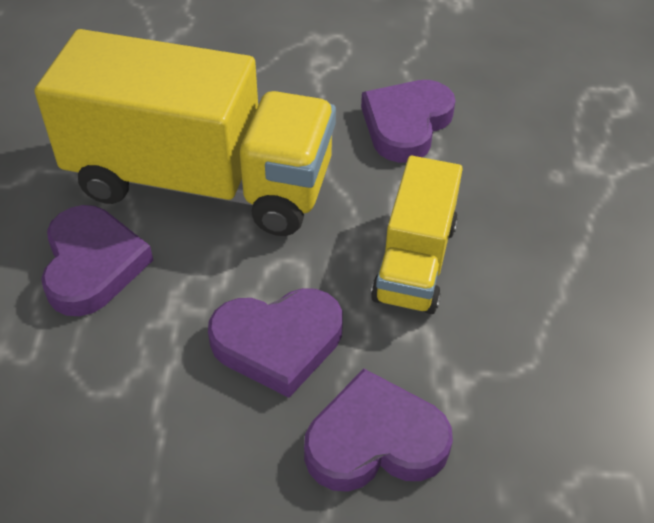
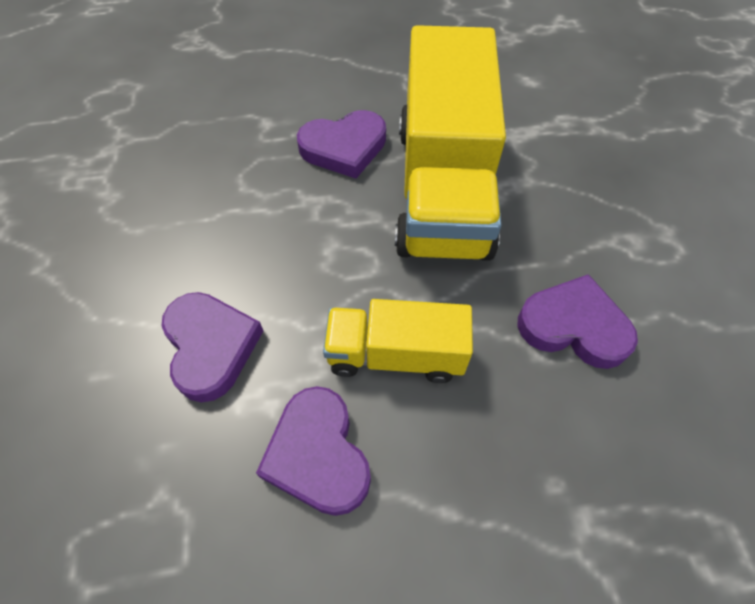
camera: 80 degrees right, 10 degrees up
purple heart [208,288,343,398] -> purple heart moved to [256,386,371,516]

